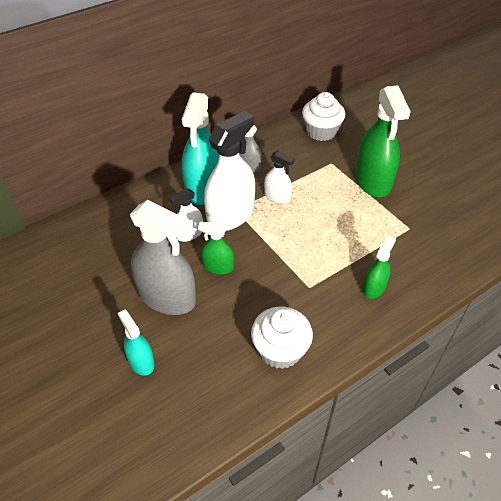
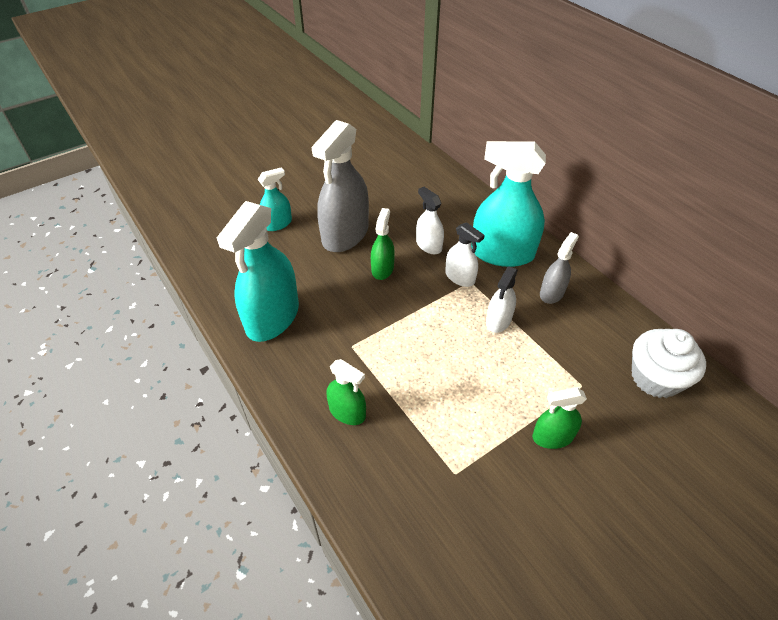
camera: 90 degrees right, 0 degrees up
white spray bottle [204,111,255,231] -> white spray bottle [445,222,484,287], size x0.51
white cupcake [251,307,313,369] -> turquoise spray bottle [217,201,299,342]
green spray bottle [355,85,411,197] -> green spray bottle [532,387,587,449], size x0.51

